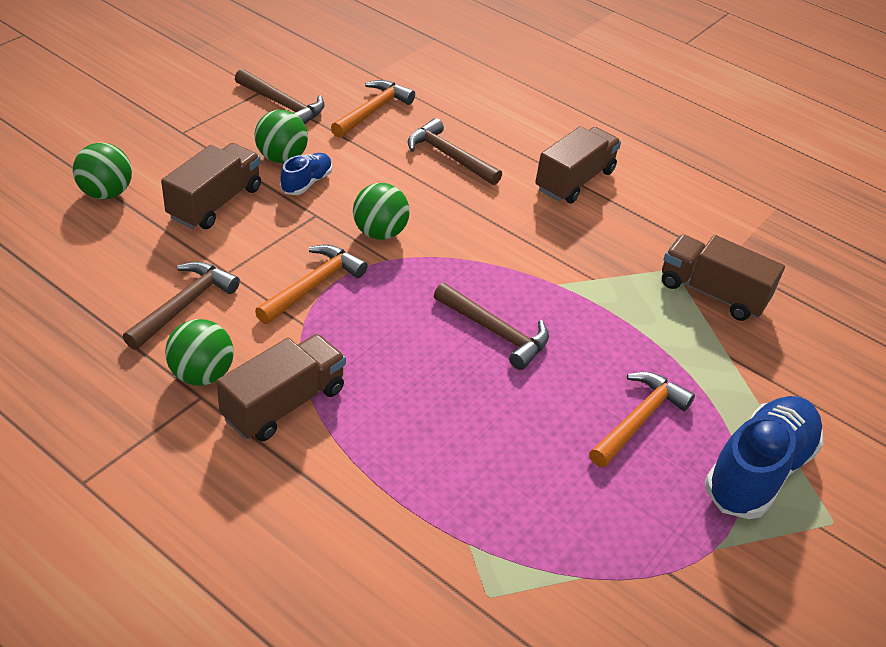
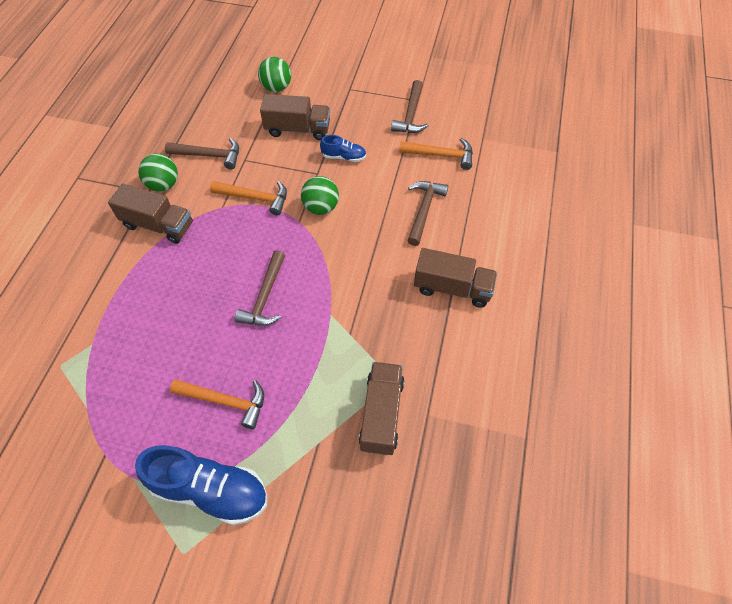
camera: 70 degrees right, 15 degrees up
green ball [255,110,308,163] -> none

